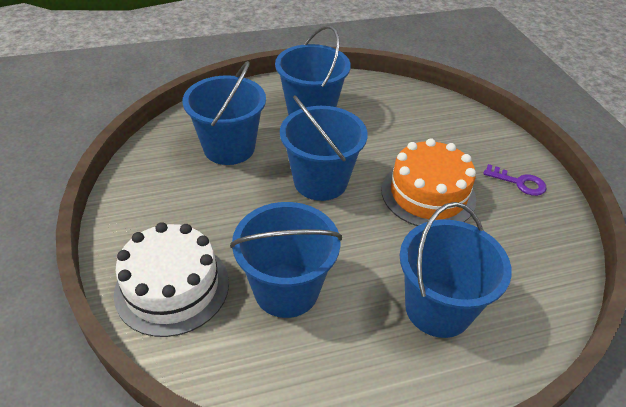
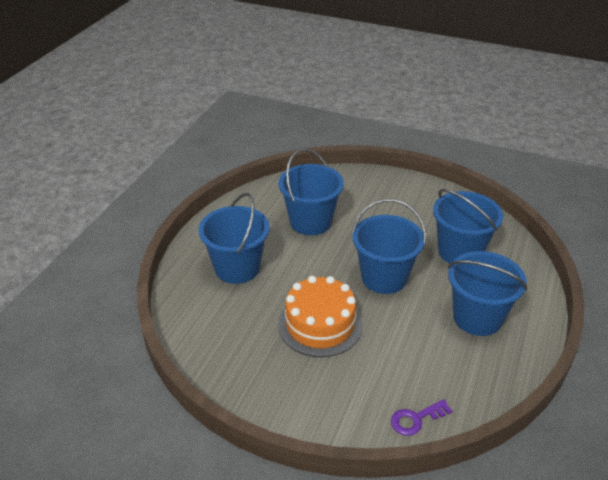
camera: 130 degrees right, 5 degrees down
white cake [114,222,229,337] -> none
purple key [483,164,547,196] -> purple key moved to [391,399,452,436]

